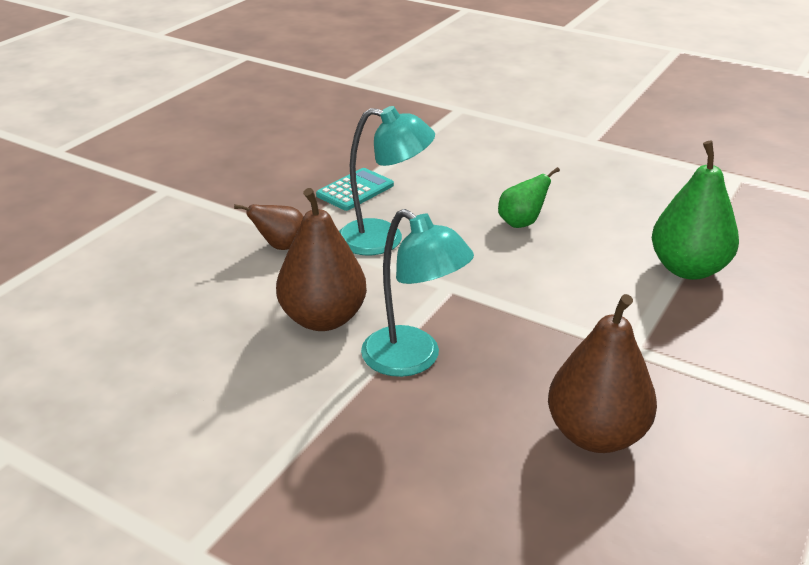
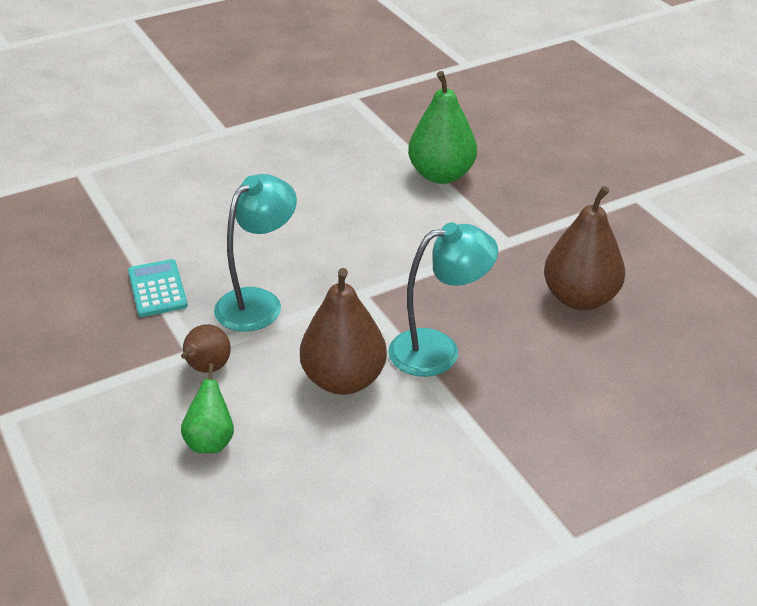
camera: 60 degrees left, 5 degrees up
green pear [498,167,560,228] -> green pear moved to [181,364,234,453]

